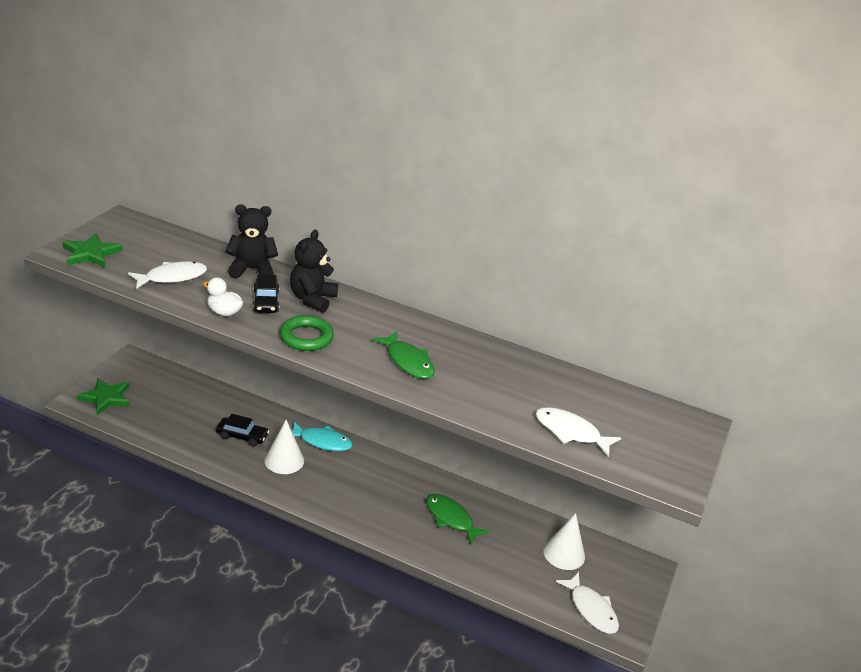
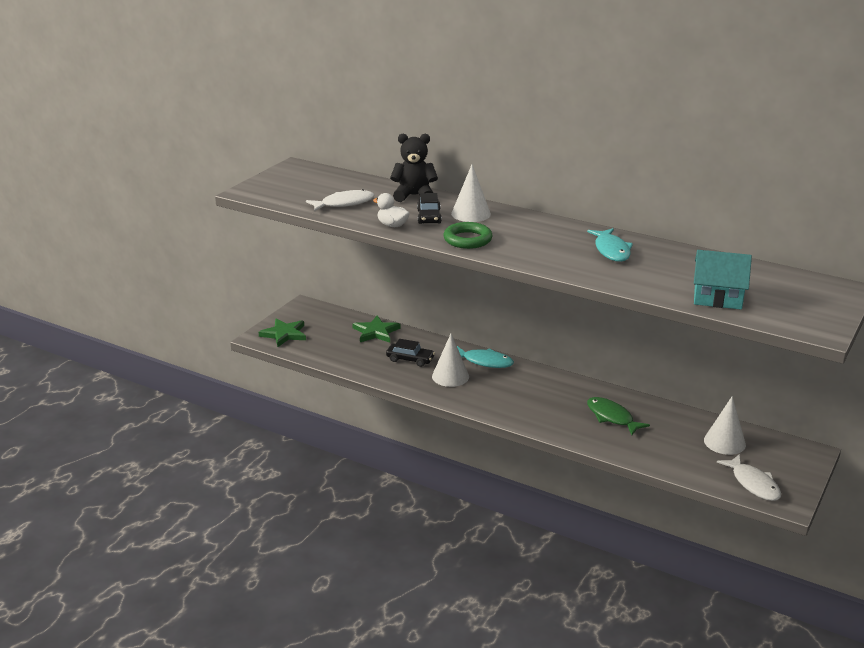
camera: 10 degrees right, 5 degrees down
green star [62,233,123,267] -> green star moved to [352,316,401,343]
black teddy bear [290,230,338,313] -> white cone [451,164,491,222]
green fish [372,331,435,379] -> none
white fish [536,407,621,457] -> turquoise house [694,250,752,309]
none -> turquoise fish [587,228,633,262]

